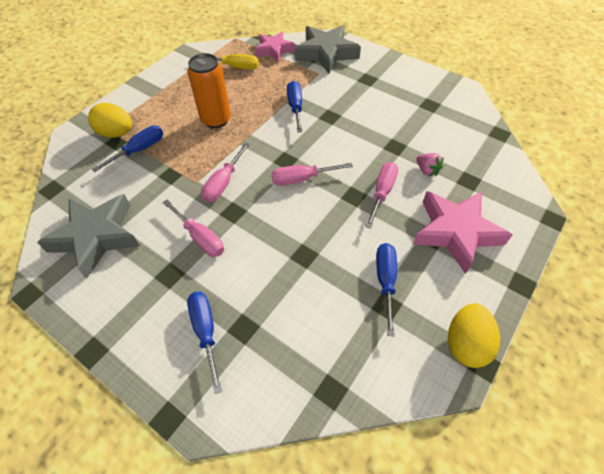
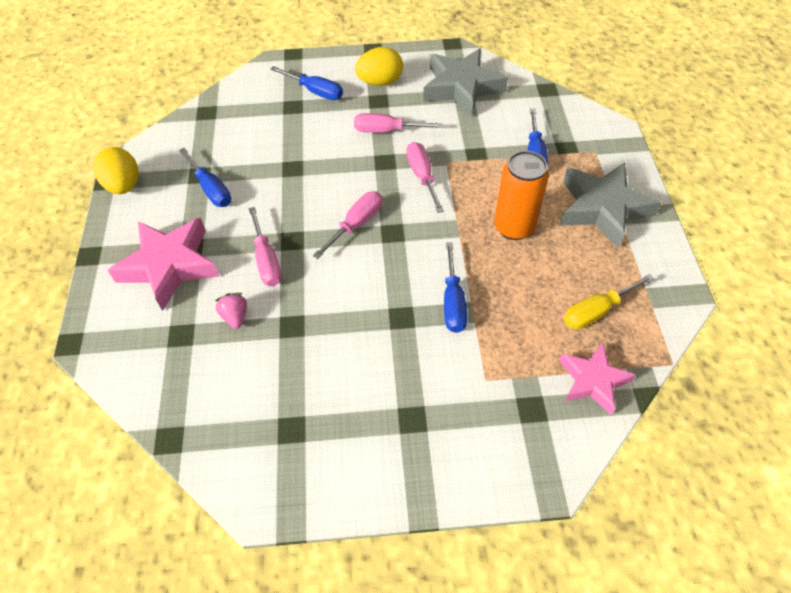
camera: 140 degrees right, 0 degrees up
yellow egg [88,103,132,138] -> yellow egg moved to [355,47,403,86]
blue screwdriver [287,81,302,132] -> blue screwdriver turned 45 degrees clockwise [444,242,467,333]
grey star [295,25,361,74] -> grey star moved to [559,163,662,249]
pink strawberry [416,153,444,176] -> pink strawberry turned 60 degrees clockwise [215,293,247,329]

